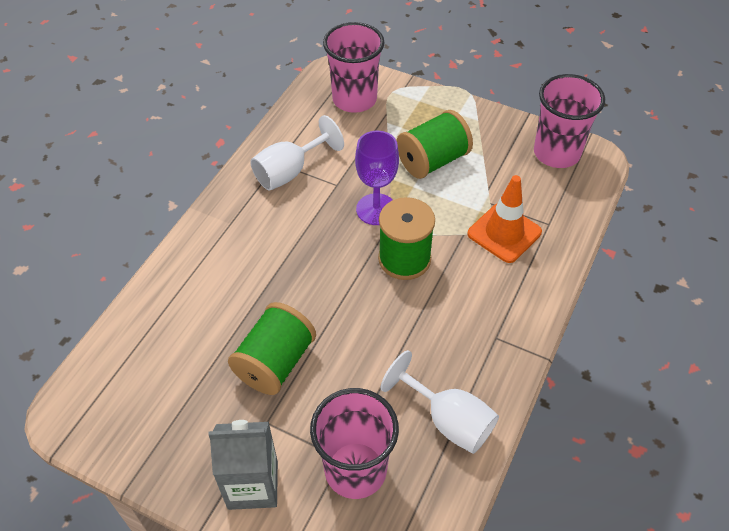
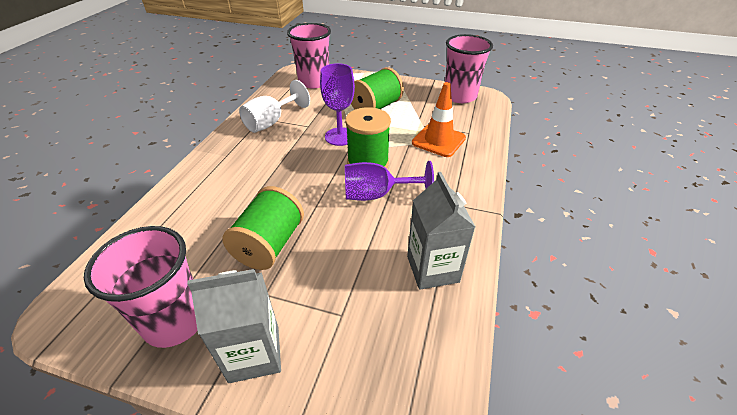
camera: 10 degrees left, 10 degrees down
pink cup [310,388,399,499] -> pink cup moved to [84,226,198,348]
white goblet [381,350,499,454] -> grey carton [407,172,475,290]
none -> purple goblet [345,161,434,201]

